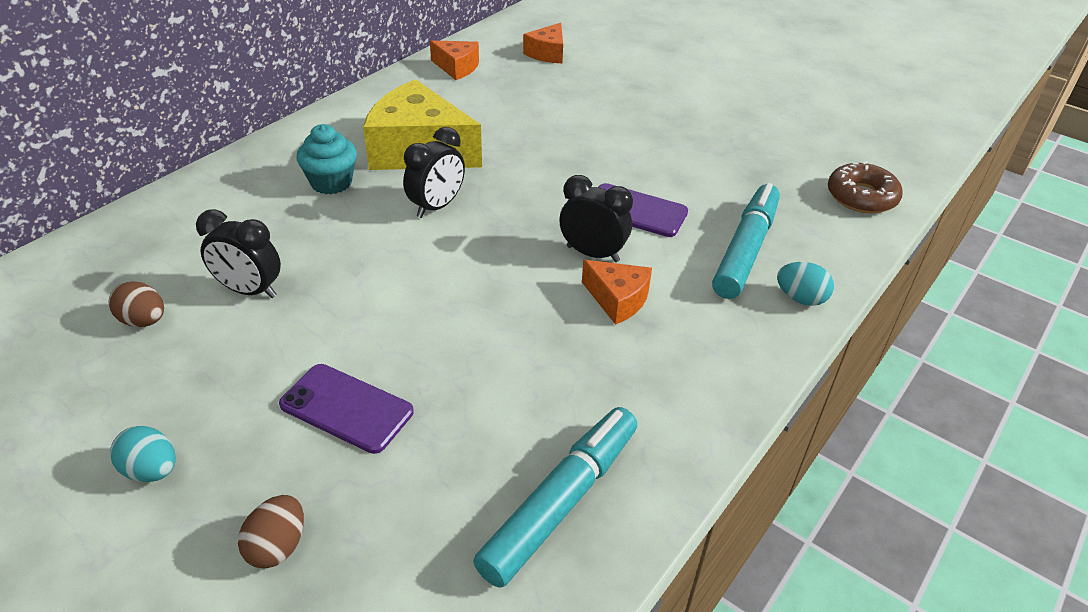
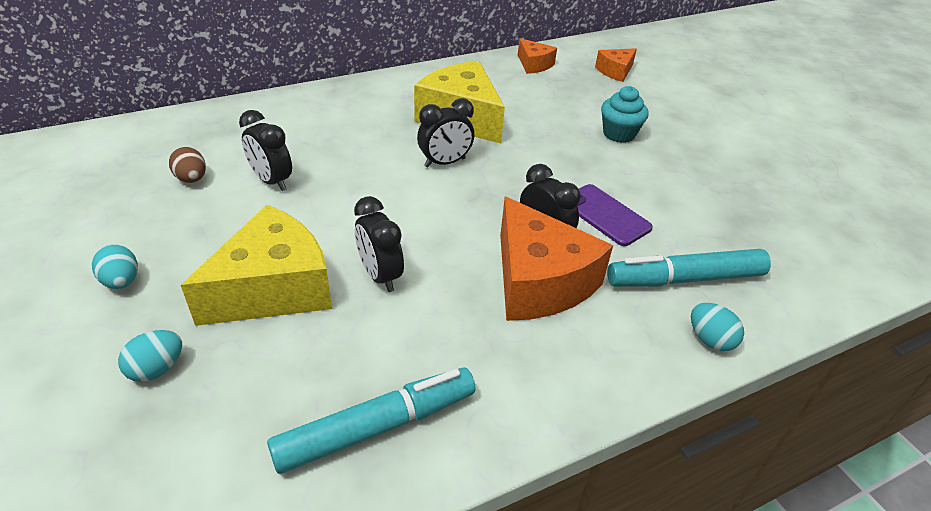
camera: 25 degrees right, 0 degrees up
brown egg [238,495,304,568] -> turquoise egg [118,330,182,382]
purple phone [279,364,414,454] -> yellow cheese [181,205,332,326]
turquoise cupcake [296,124,357,194] -> turquoise cupcake moved to [601,86,649,143]
orange cheese [582,260,652,325] -> orange cheese [500,196,613,321], size x1.95
turquoise marker [712,183,780,299] -> turquoise marker turned 150 degrees counterclockwise [607,249,771,287]
brown donut [828,161,903,213] -> none
none -> black clock [354,196,404,292]

